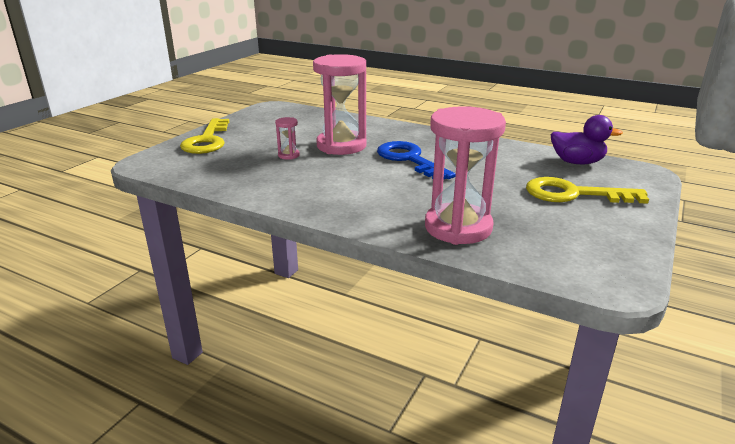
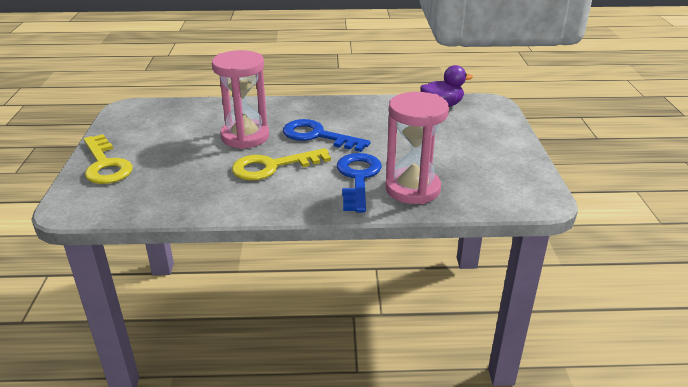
camera: 30 degrees left, 5 degrees up
pink hourglass [275,117,300,160] -> none
yellow key [526,177,649,204] -> yellow key moved to [232,148,331,180]
none -> blue key [337,153,382,212]

